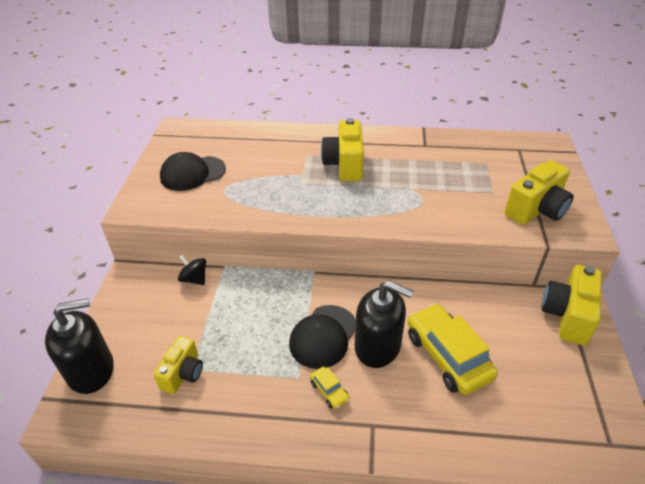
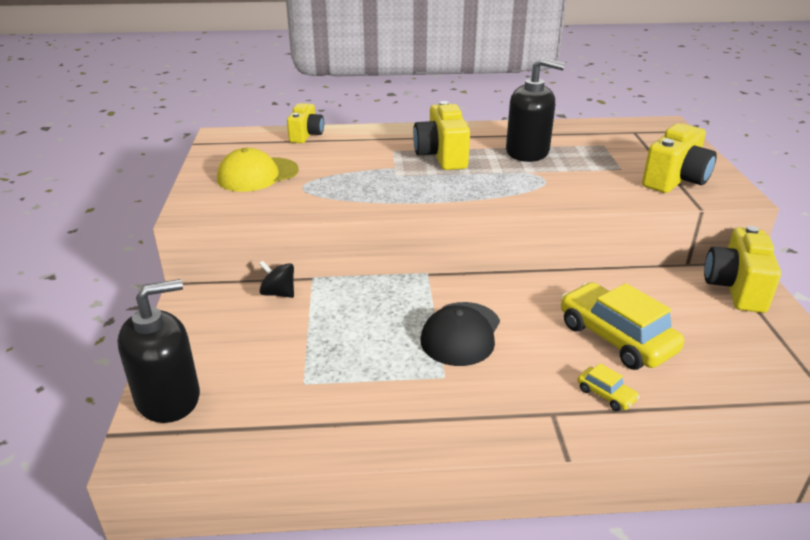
camera: 10 degrees left, 10 degrees down
yellow camera [153,336,203,394] -> yellow camera moved to [287,103,324,143]
black cap [160,152,226,191] -> yellow cap [217,148,299,192]
yellow car [310,366,350,409] -> yellow car moved to [578,363,640,411]
black soap dispenser [355,280,413,368] -> black soap dispenser moved to [506,58,565,162]

